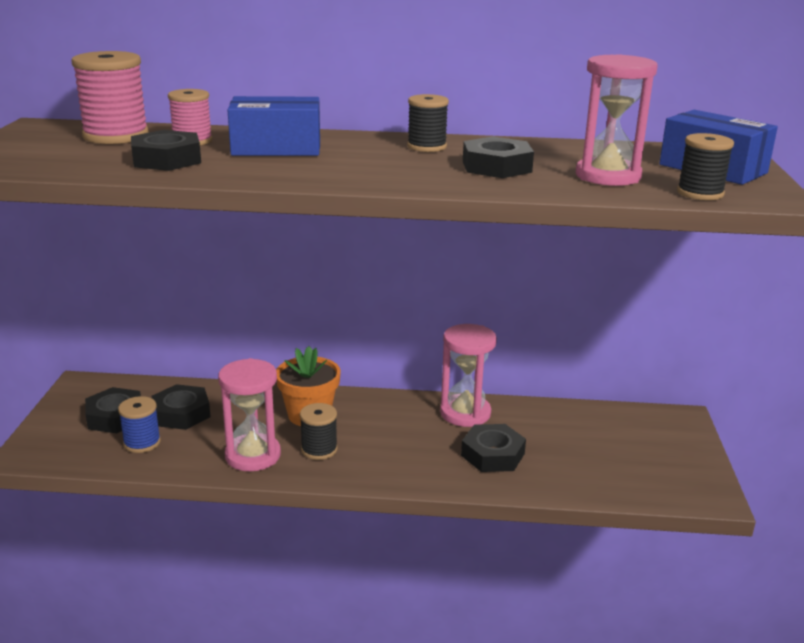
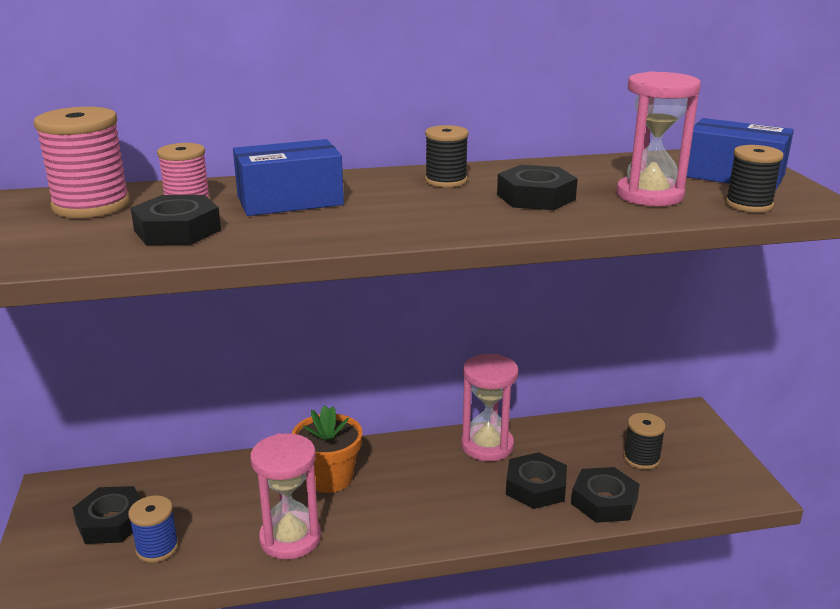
camera: 15 degrees left, 0 degrees up
black nut [152,384,211,430] -> black nut moved to [571,467,640,523]
black spool [300,403,338,460] -> black spool moved to [623,413,666,470]

